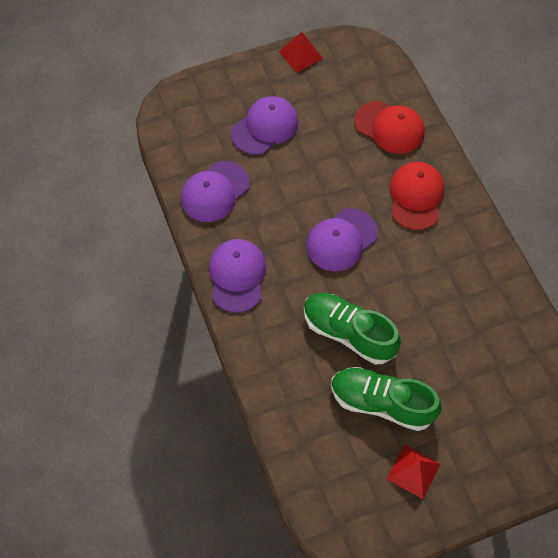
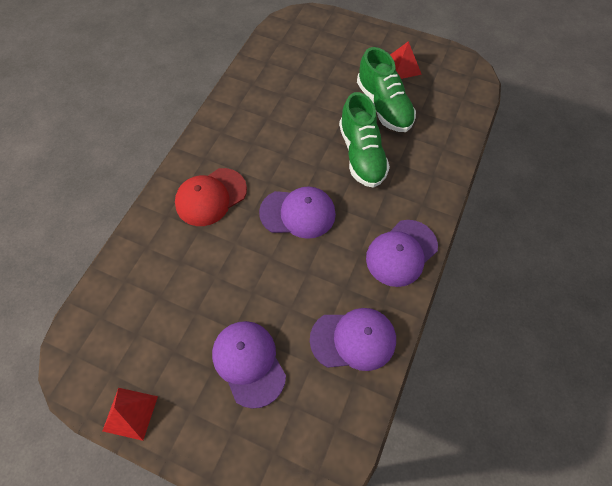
camera: 135 degrees left, 0 degrees up
purple cap [231,96,298,155] -> purple cap turned 60 degrees clockwise [212,321,286,409]
red cap [354,100,425,154] -> none

